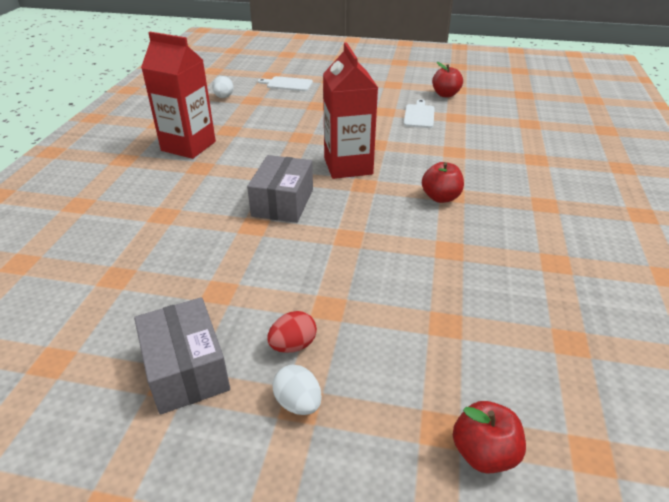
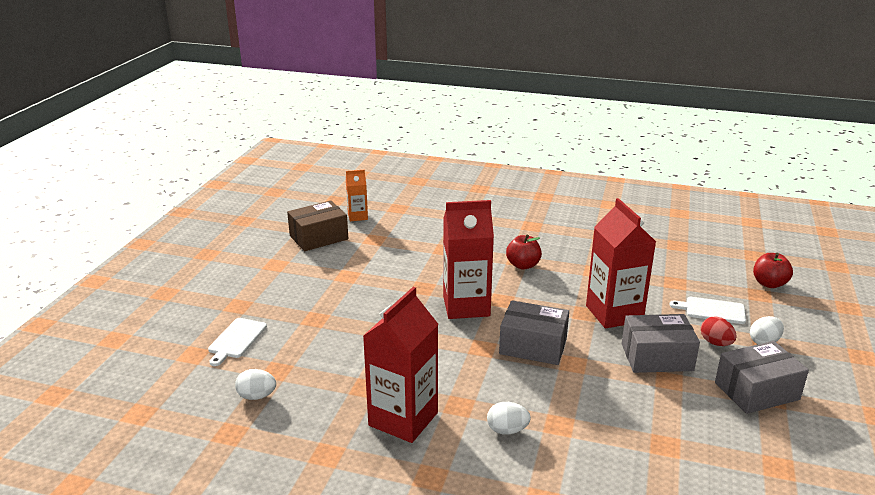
camera: 85 degrees left, 10 degrees down
white cutting board [404,99,435,128] -> white cutting board moved to [669,297,746,324]
red apple [432,62,463,98] -> brown box [287,201,348,251]
none -> orange carton [346,170,368,221]
none -> white egg [487,402,531,435]
none -> red carton [586,198,656,329]
none -> grey box [622,314,700,373]

